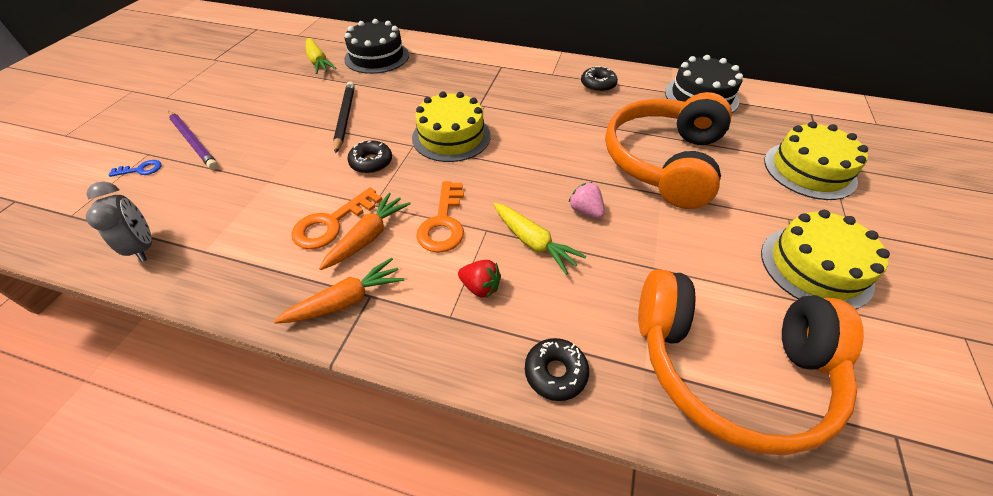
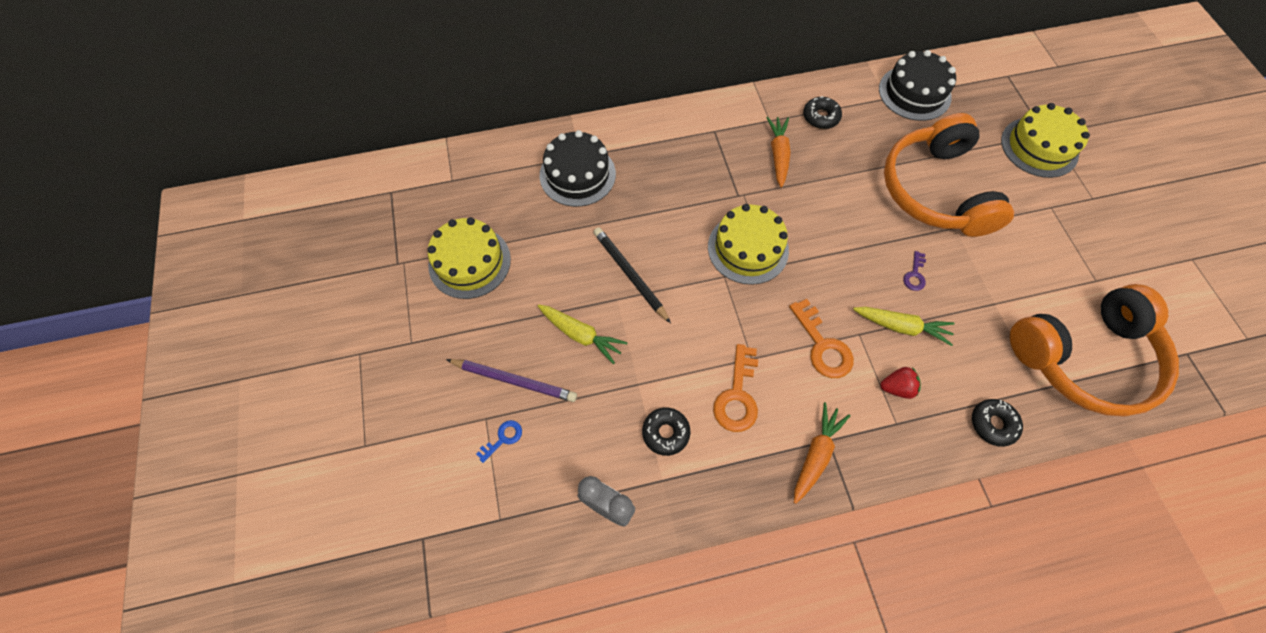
camera: 30 degrees left, 15 degrees up
yellow carrot [306,38,337,74] -> yellow carrot moved to [538,305,628,364]
orange carrot [319,193,411,270] -> orange carrot moved to [766,117,791,188]
black donut [347,140,392,174] -> black donut moved to [642,408,690,456]
pink strawberry [569,182,605,218] -> purple key [903,251,926,291]
yellow cake [761,210,890,309] -> yellow cake moved to [427,217,511,299]

